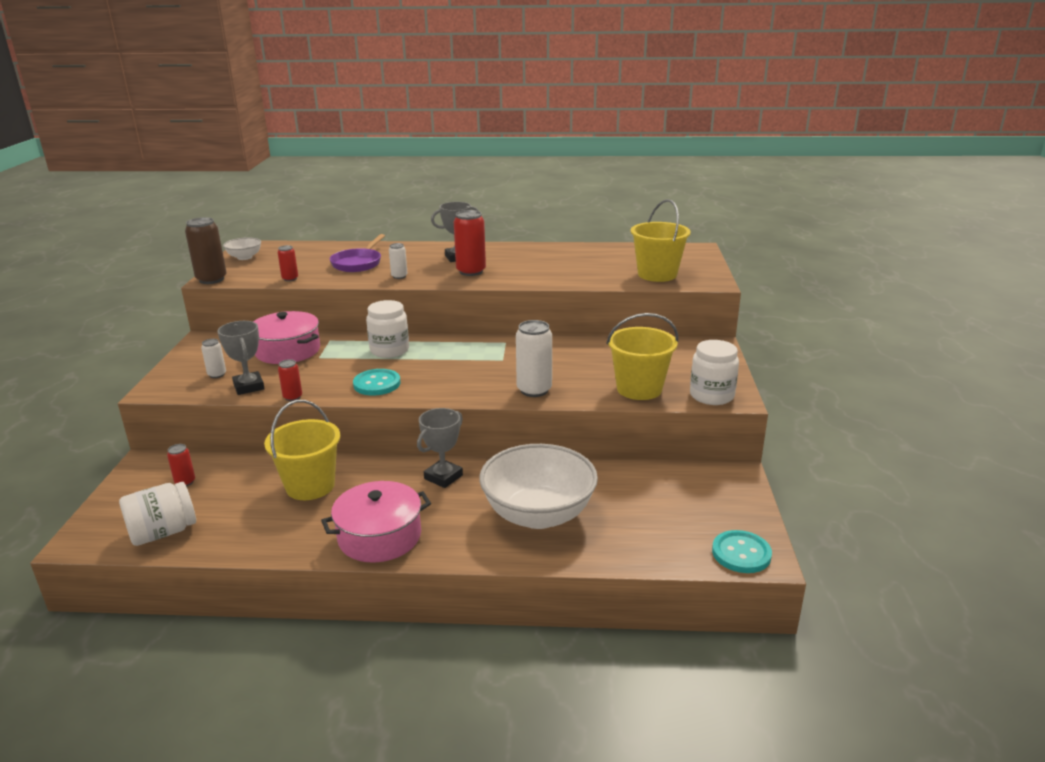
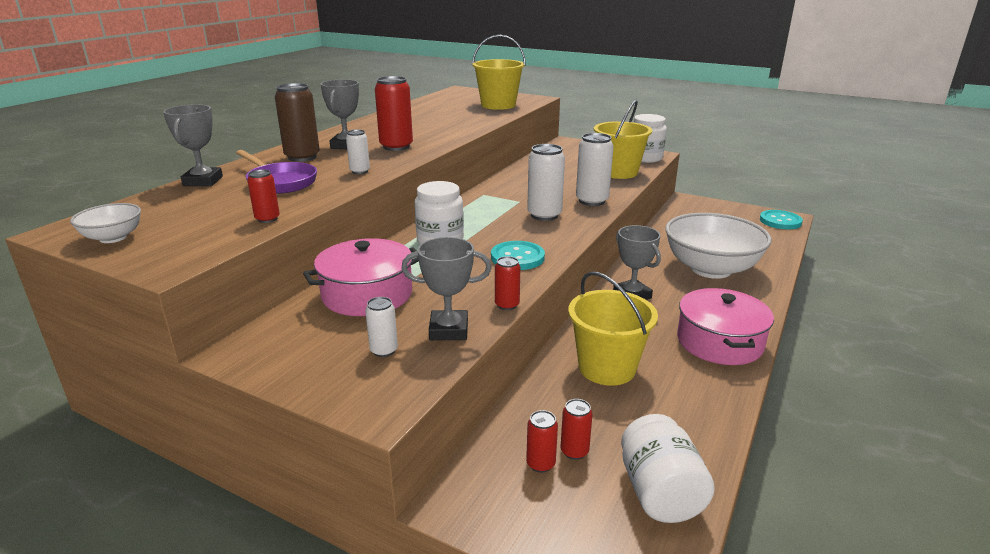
camera: 65 degrees left, 0 degrees up
brown can [185,217,227,284] -> brown can moved to [275,83,320,162]
none -> grey trophy [163,104,223,186]
none -> white can [527,144,565,221]
none -> red can [561,399,593,460]

